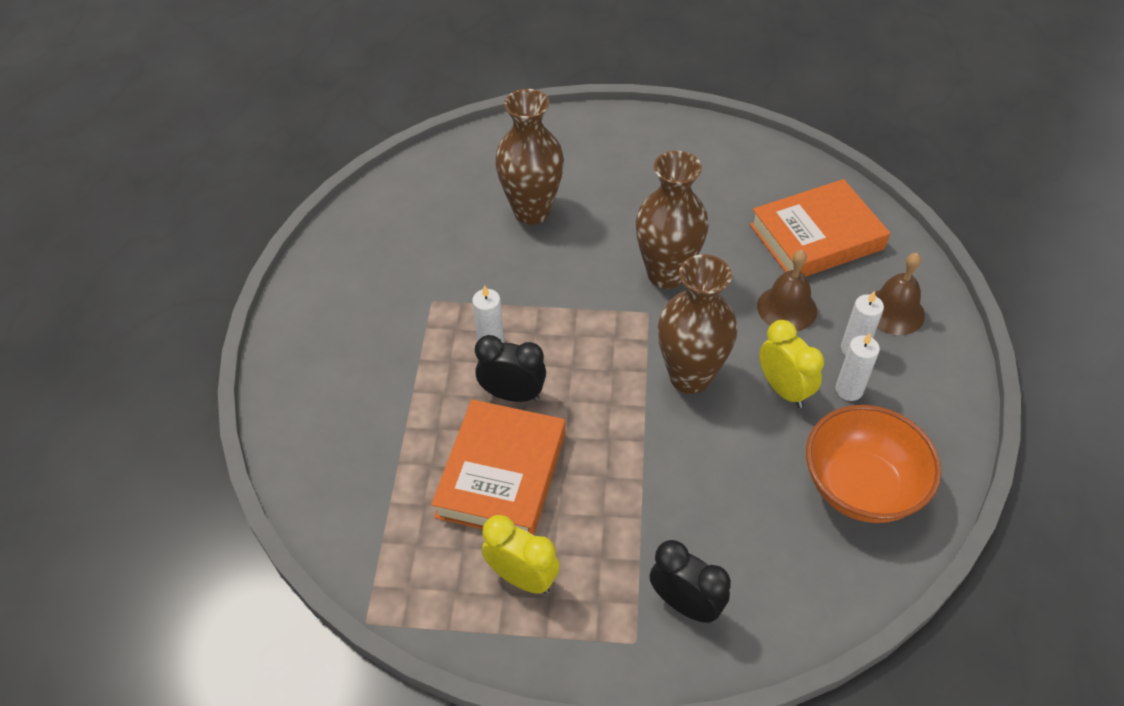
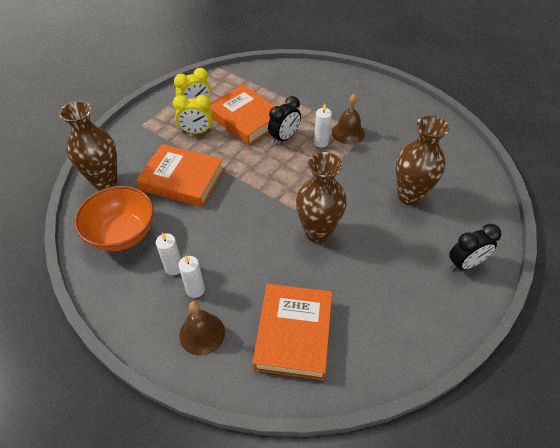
camera: 120 degrees right, 0 degrees up
black clock [650,540,731,623] -> black clock moved to [449,224,501,271]
brown vase [658,254,737,394] -> brown vase moved to [59,101,117,190]
brown bell [757,250,817,331] -> brown bell moved to [332,94,365,144]
yellow clock [759,320,824,408] -> yellow clock moved to [173,95,212,134]
none -> orange book [136,144,224,207]

